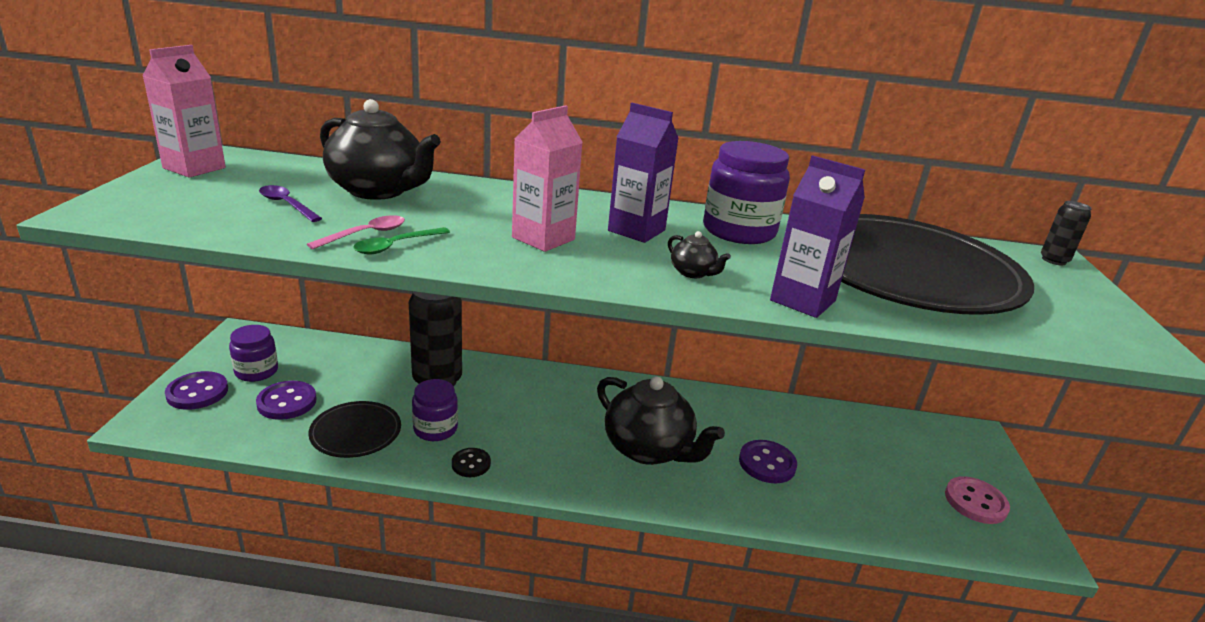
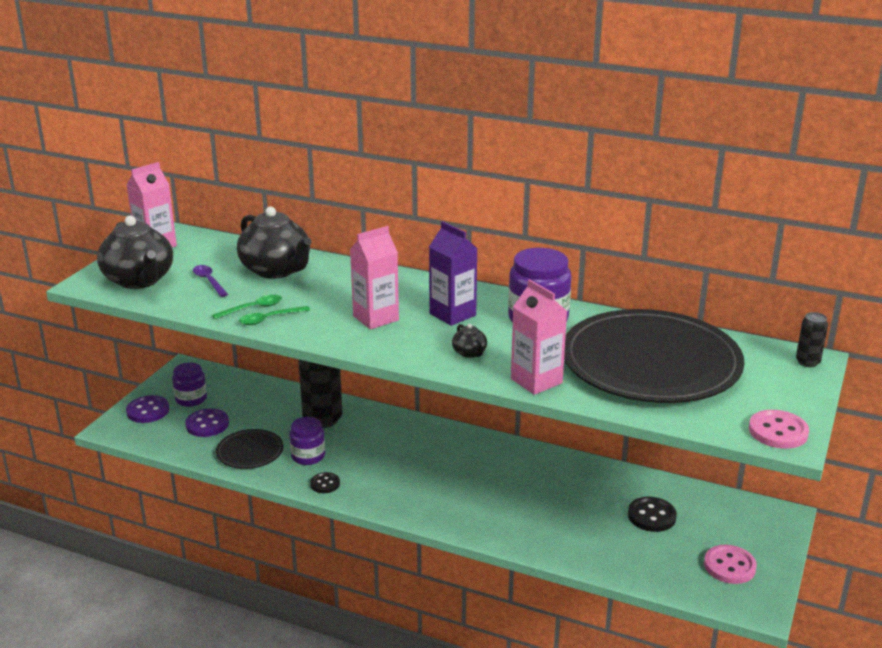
camera: 20 degrees right, 0 degrees up
pink spoon [307,215,405,249] -> green spoon [212,295,282,319]
black teapot [597,376,725,465] -> black teapot moved to [97,216,173,289]
purple button [739,440,797,483] -> none
purple carton [770,155,865,318] -> pink carton [511,279,567,395]
none -> black button [628,497,677,532]
none -> pink button [749,410,809,449]

